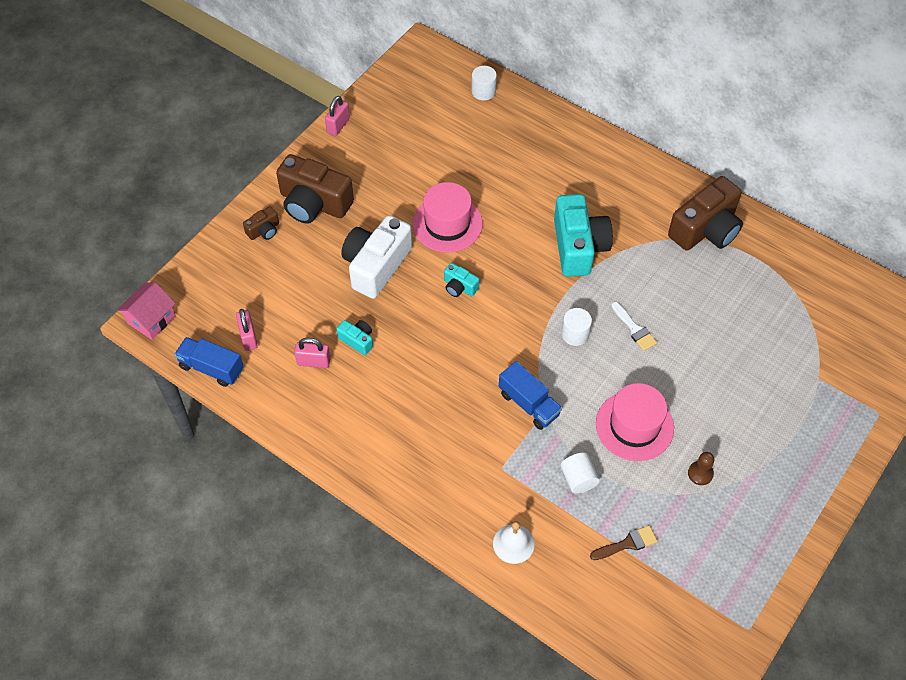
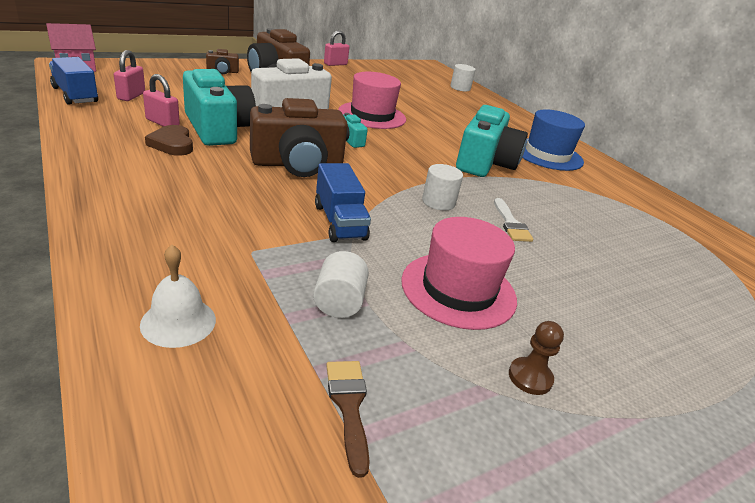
camera: 20 degrees right, 25 degrees down
turquoise camera [337,320,373,355] -> turquoise camera [183,69,256,146], size x2.15
brown brush [590,525,658,560] -> brown brush turned 105 degrees counterclockwise [326,361,370,478]
brown camera [668,176,743,251] -> brown camera moved to [250,98,348,177]
none -> brown heart [145,125,193,156]
none -> blue hat [522,109,585,171]

